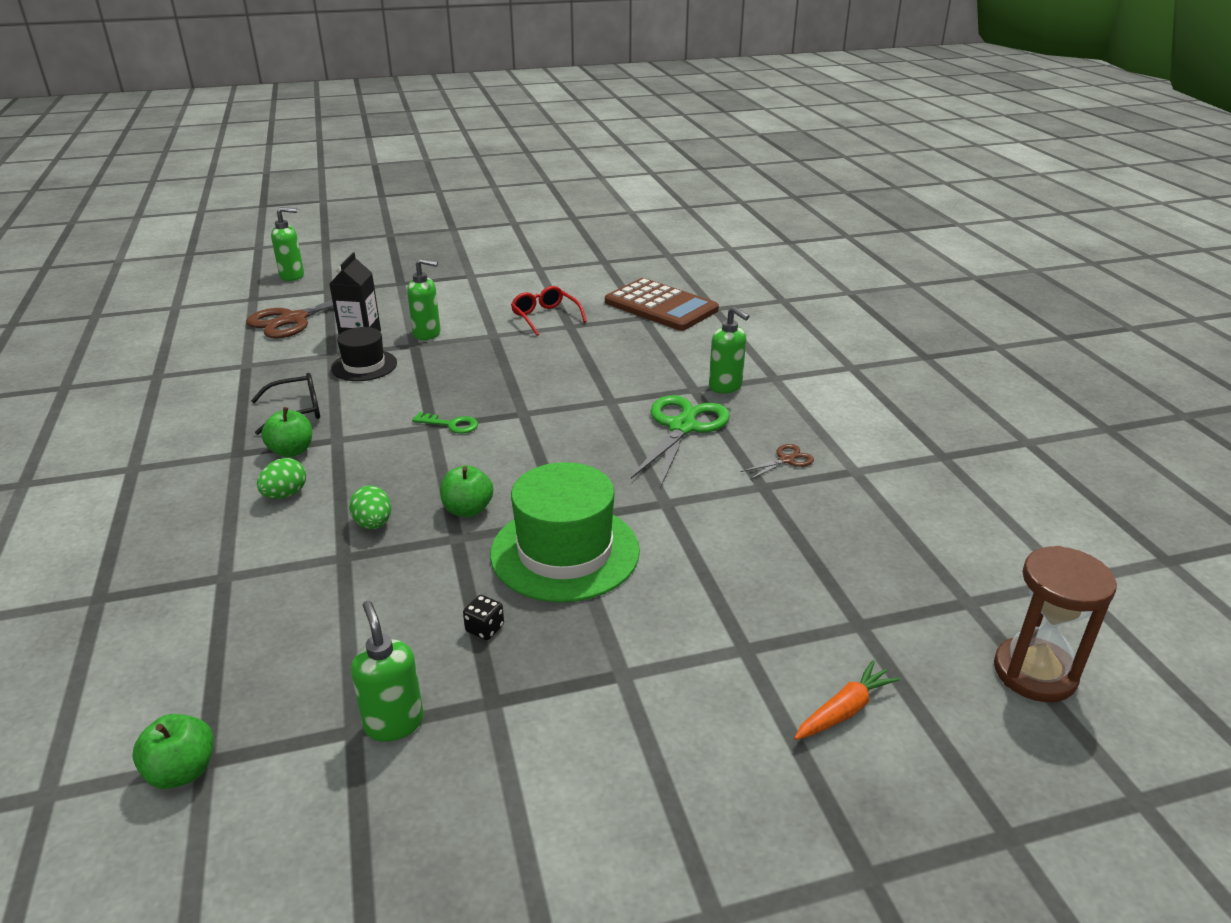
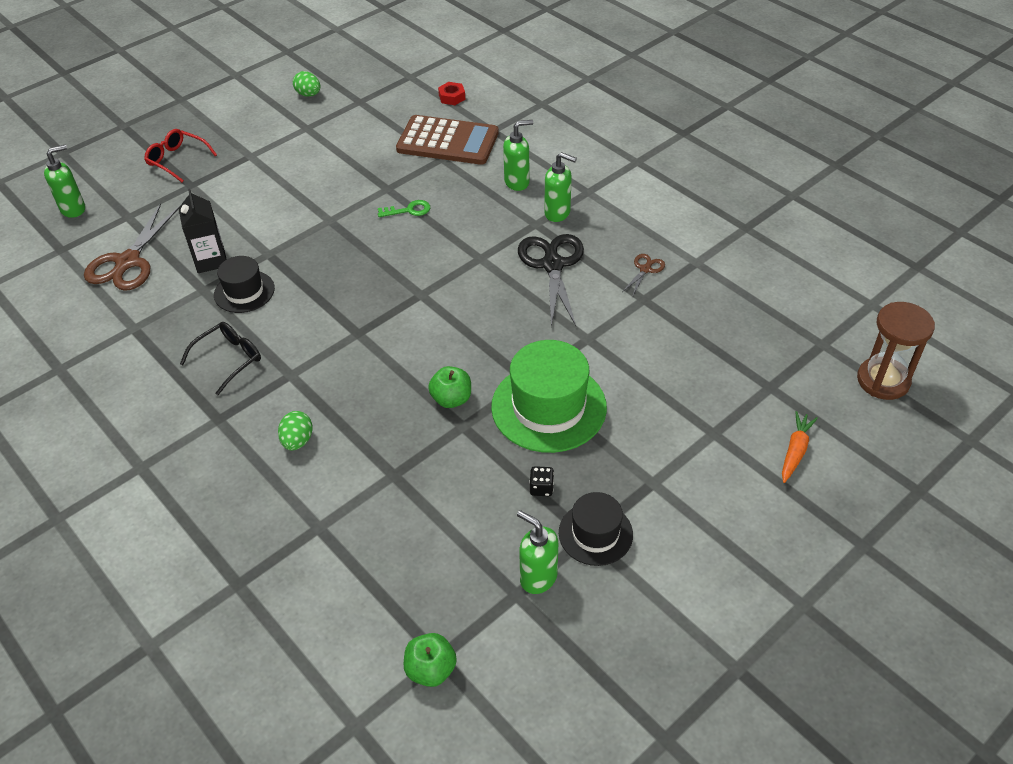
camera: 25 degrees left, 15 degrees up
green apple [261,407,312,457] -> none
green egg [349,485,391,529] -> green egg moved to [293,71,320,97]
green soap dispenser [407,258,440,340] -> green soap dispenser moved to [503,120,533,191]
green key [412,412,478,434] -> green key moved to [378,200,430,217]
red glasses [511,286,587,336] -> red glasses moved to [144,129,217,182]
green scissors [631,395,730,486] -> black scissors [518,234,584,327]
none -> red nut [438,82,465,105]
none -> black hat [559,492,633,566]

